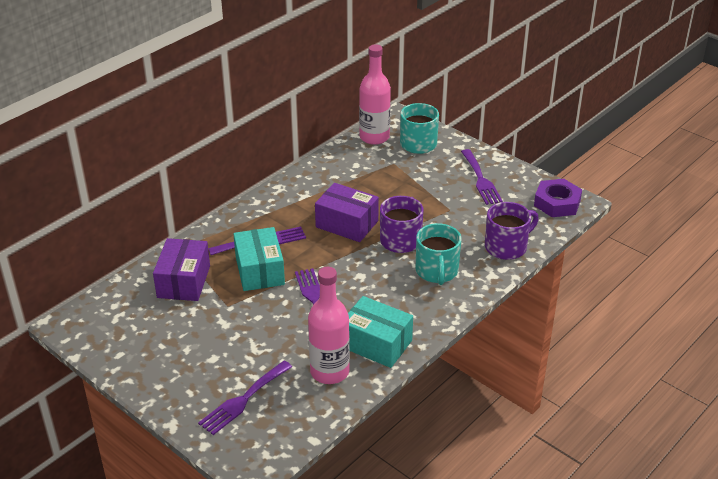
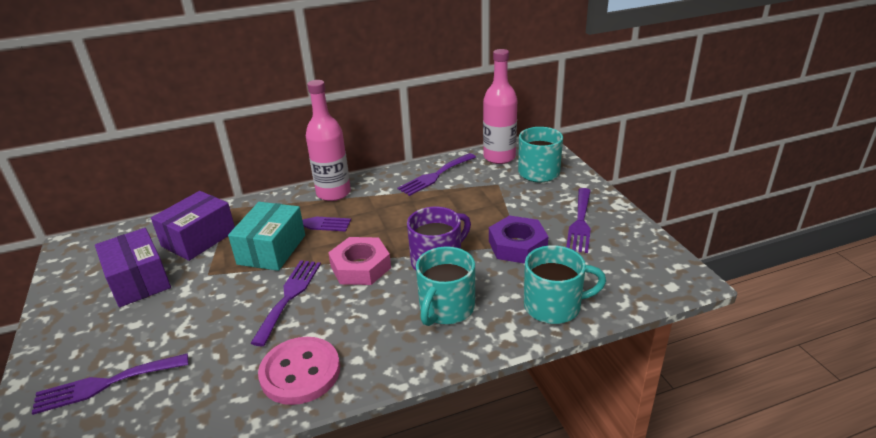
camera: 30 degrees right, 5 degrees down
pink bottle [308,267,350,384] -> pink bottle moved to [306,80,351,201]
purple box [315,183,379,242] -> purple box moved to [95,228,171,307]
turquoise box [348,296,413,368] -> pink button [258,337,340,405]
purple mug [485,202,539,260] -> turquoise mug [524,245,606,324]
purple nut [534,179,582,217] -> purple nut moved to [489,215,548,264]
none -> pink nut [328,237,391,285]
none -> purple fork [397,153,476,196]

